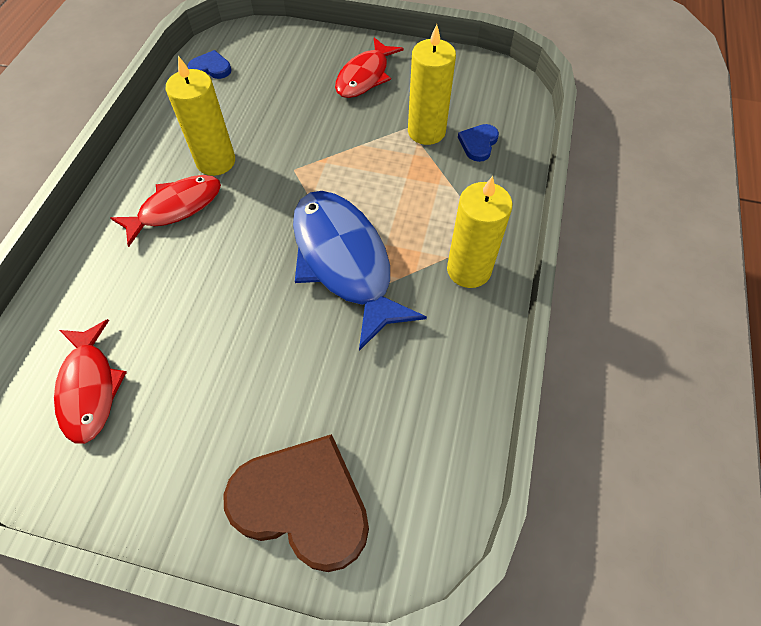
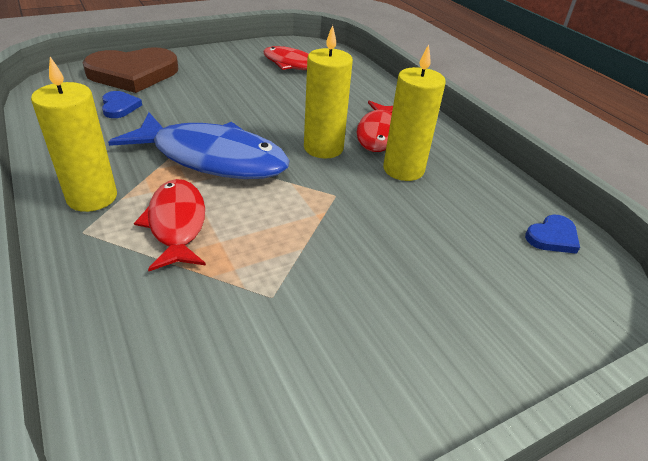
camera: 135 degrees right, 20 degrees down
red fish [335,37,404,98] -> red fish moved to [134,179,206,271]
yellow candle [408,24,456,145] -> yellow candle moved to [304,25,353,158]
blue heart [458,124,499,162] -> blue heart moved to [102,91,142,118]

